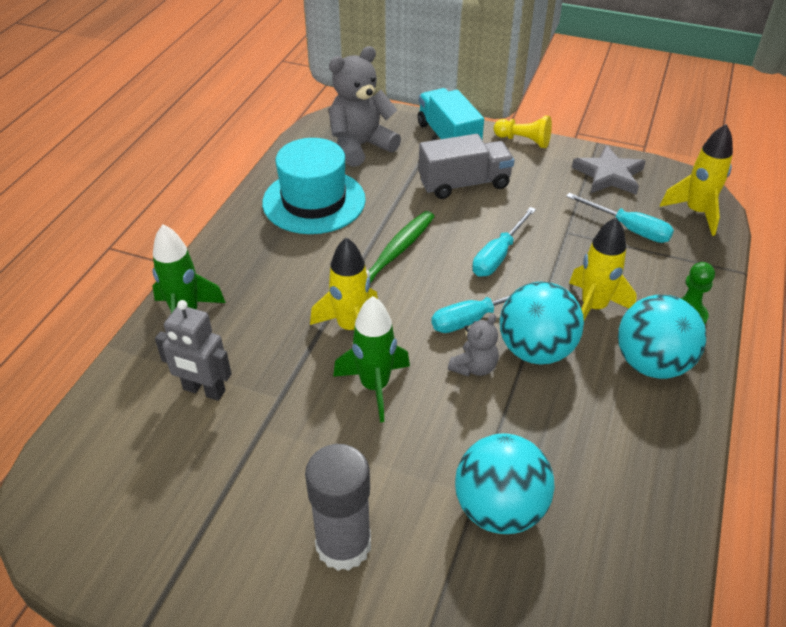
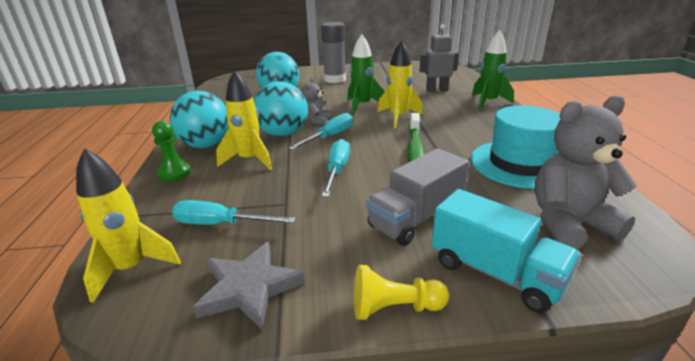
camera: 155 degrees right, 15 degrees down
grey teddy bear [329,46,401,167] -> grey teddy bear turned 135 degrees counterclockwise [534,95,637,249]

